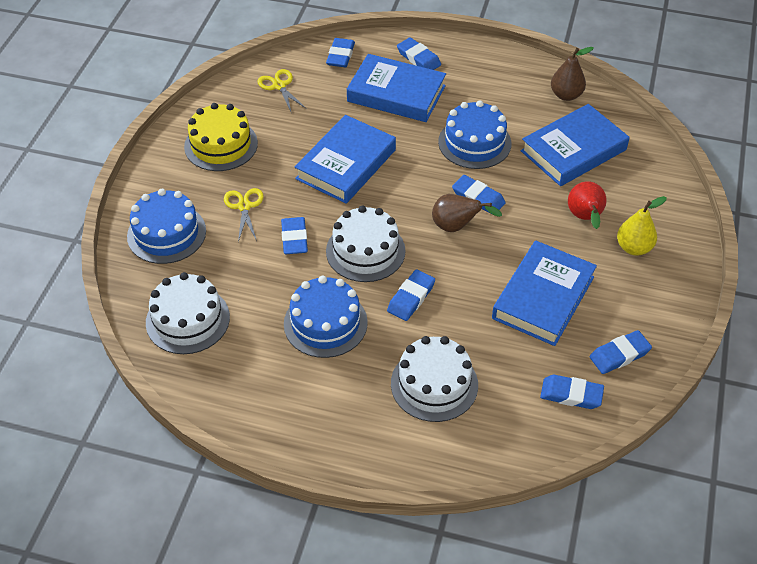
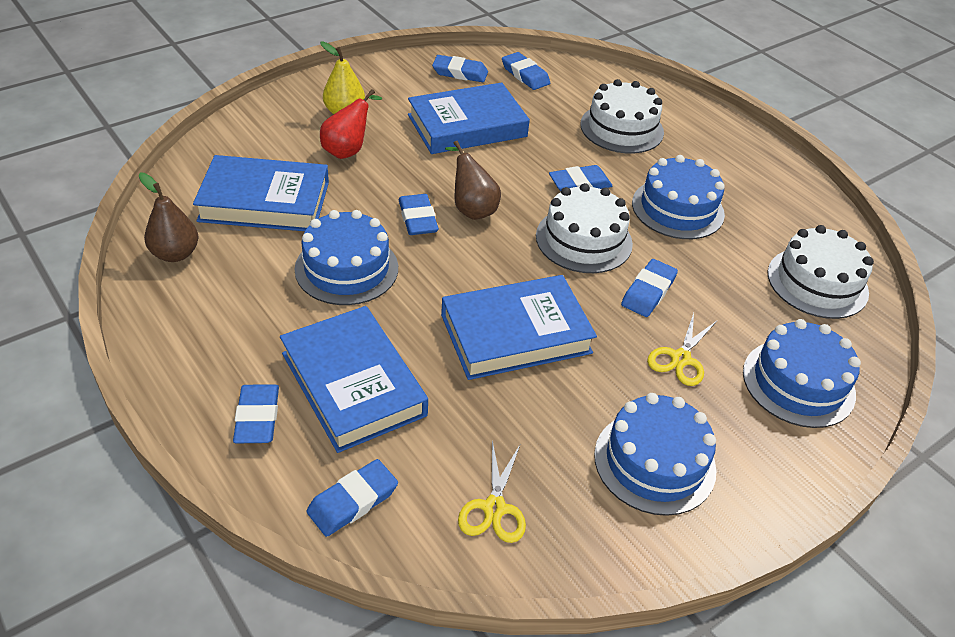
camera: 145 degrees left, 5 degrees down
yellow cake [184,103,258,171] -> blue cake [594,393,717,516]

